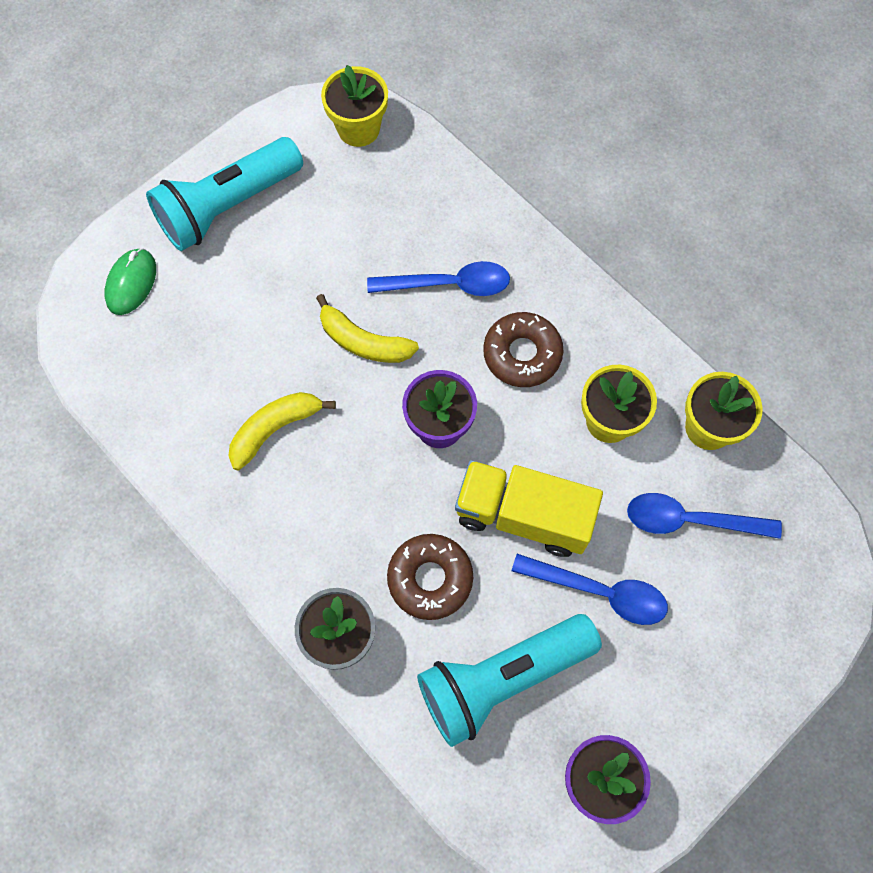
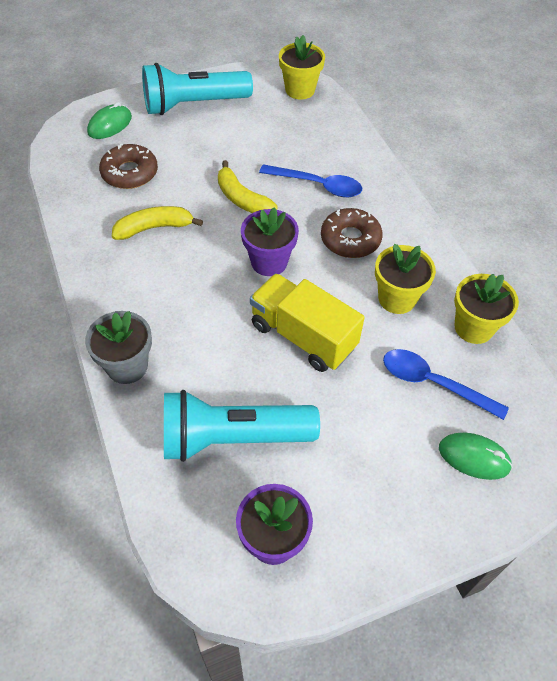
camera: 20 degrees right, 15 degrees down
brown donut [387,534,473,620] -> brown donut moved to [99,144,158,189]
blue spoon [512,554,668,625] -> none
none -> green mouse [439,433,513,480]

